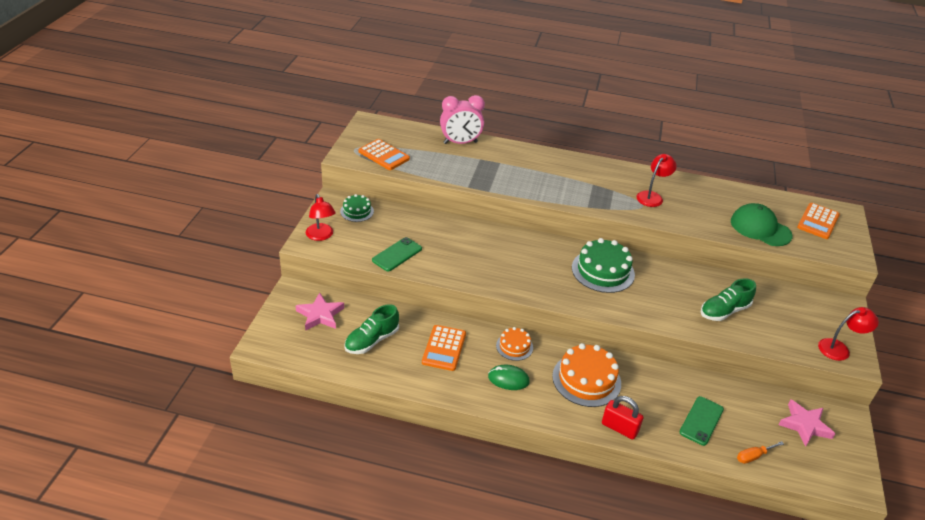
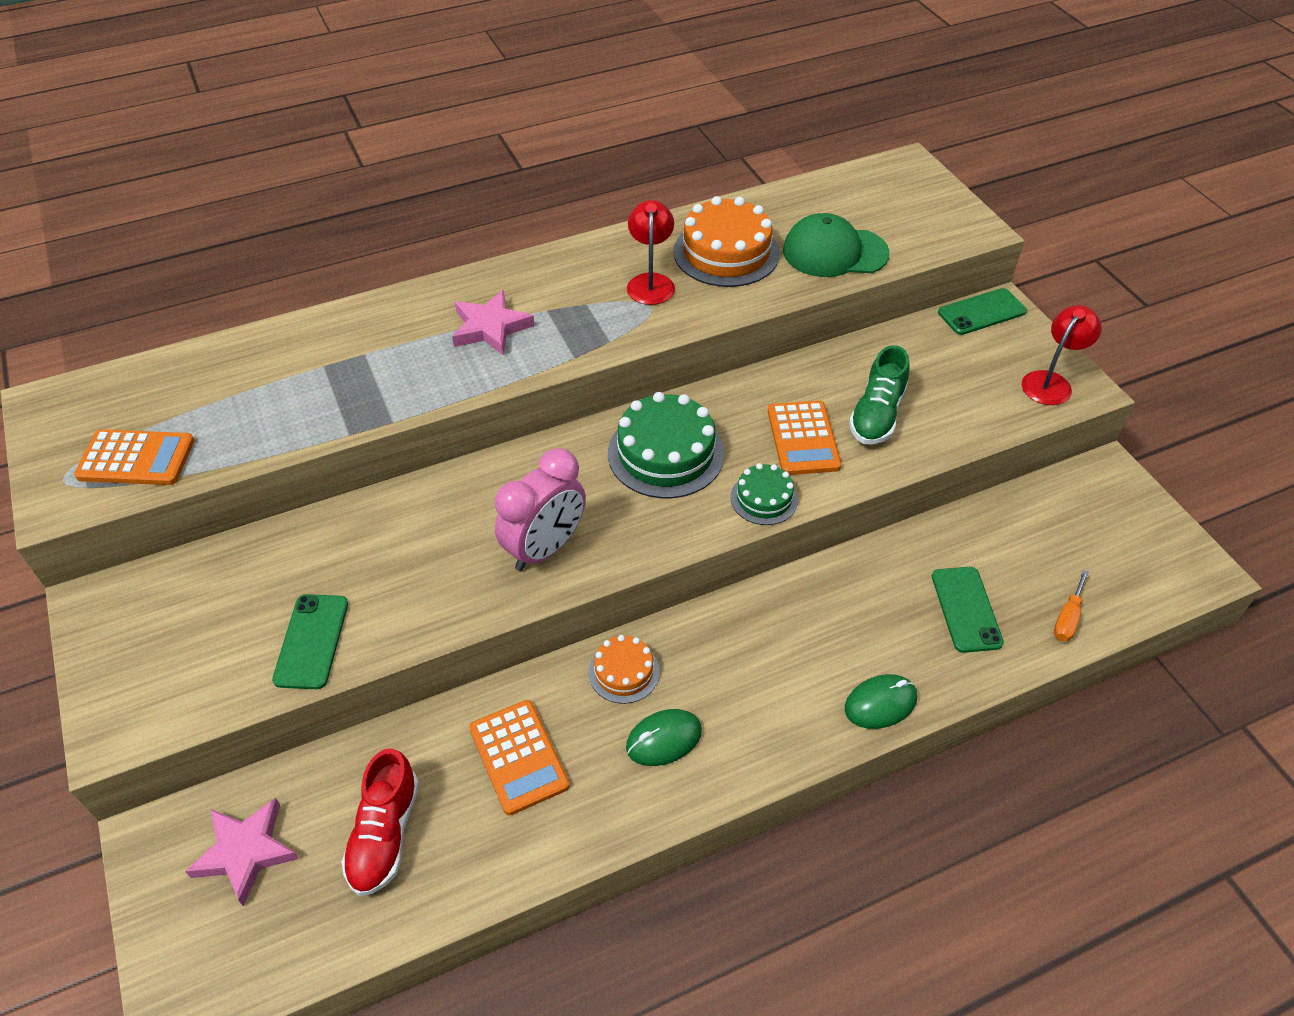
camera: 35 degrees left, 10 degrees up
red lamp [306,194,336,241] -> none
green cake [340,194,374,222] -> green cake moved to [731,463,798,525]
green shoe [344,304,399,354] -> red shoe [342,748,419,896]
pink clock [440,95,485,144] -> pink clock moved to [495,448,586,571]
orange cake [552,343,621,407] -> orange cake moved to [673,196,779,287]
red padlock [602,396,644,440] -> green mouse [845,674,917,729]
pink star [778,400,835,447] -> pink star moved to [452,290,535,356]
orange calculator [797,203,840,239] -> orange calculator moved to [768,401,842,475]
none -> green phone [938,288,1027,335]

